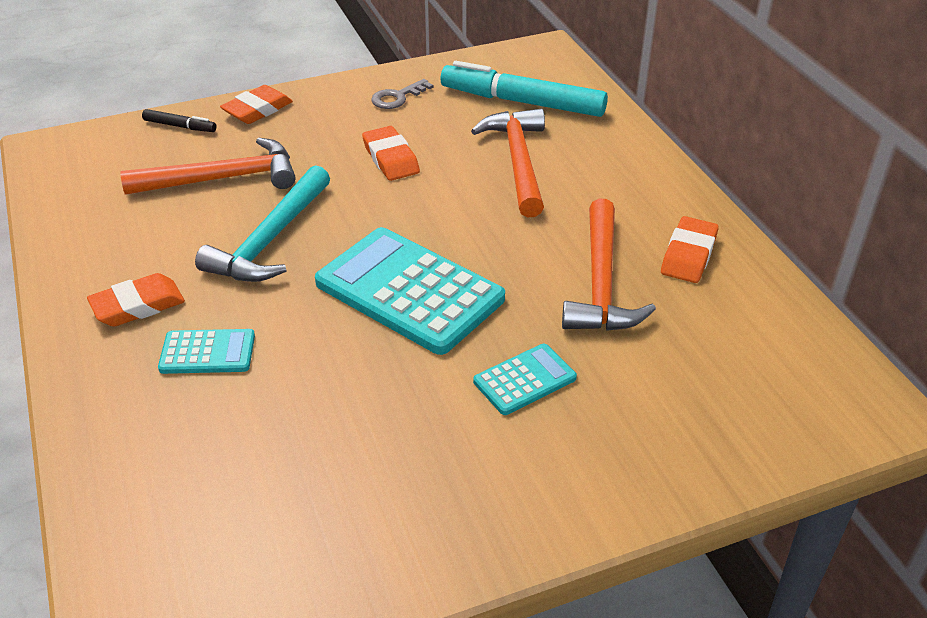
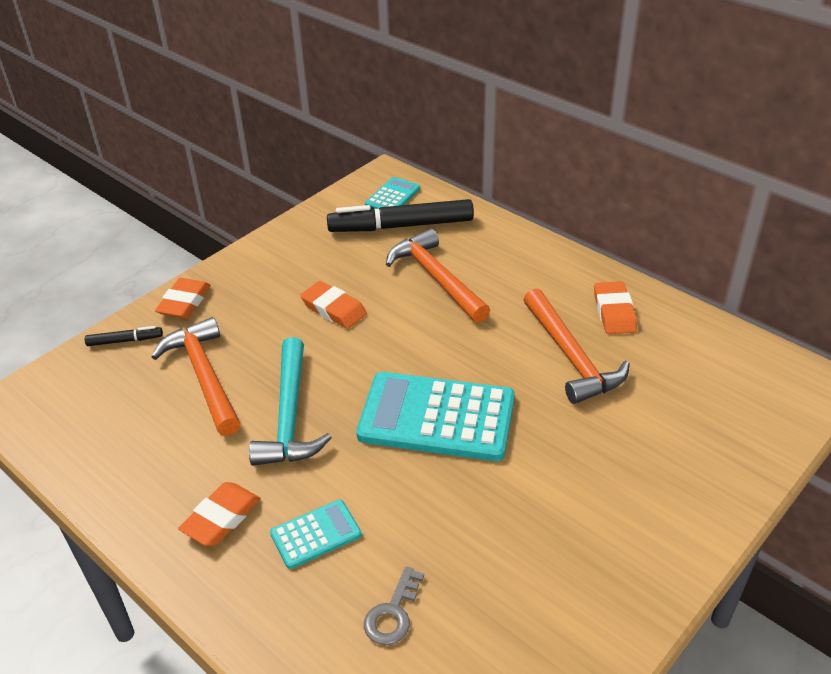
camera: 25 degrees left, 0 degrees up
orange hammer [121,138,296,195] -> orange hammer turned 75 degrees counterclockwise [151,317,241,436]
grey key [371,79,433,109] -> grey key moved to [364,566,424,645]
turquoise marker [440,61,608,117] -> black marker [327,199,474,232]
turquoise calculator [473,344,577,415] -> turquoise calculator moved to [365,177,420,209]

